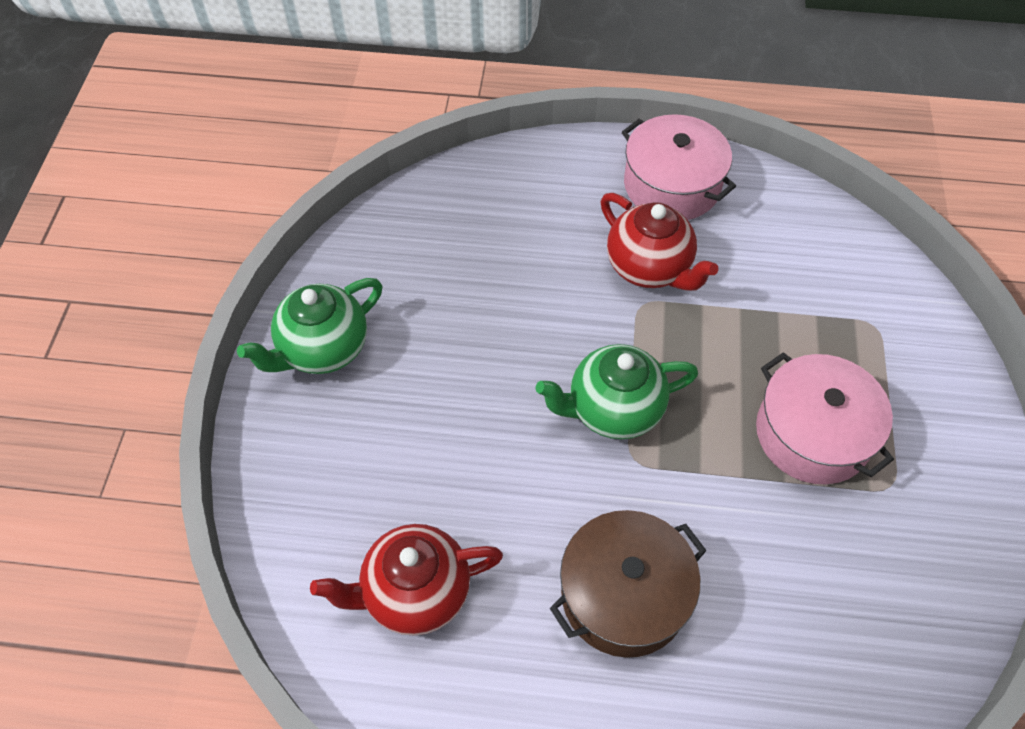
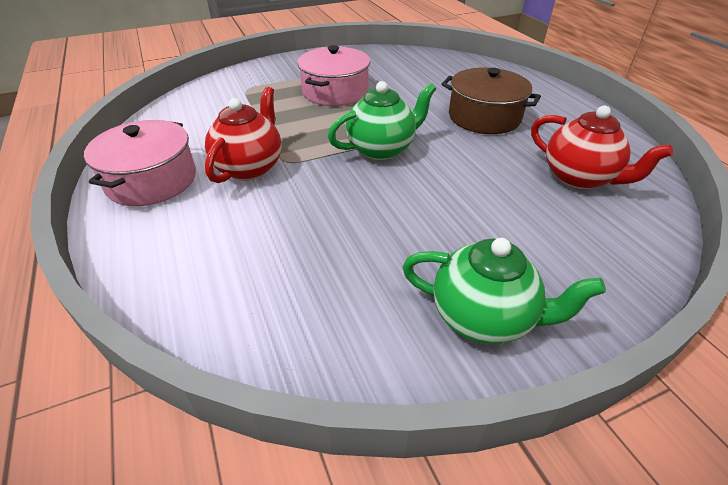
camera: 120 degrees left, 15 degrees down
green teapot [535,344,698,439] -> green teapot turned 75 degrees counterclockwise [328,81,436,160]

